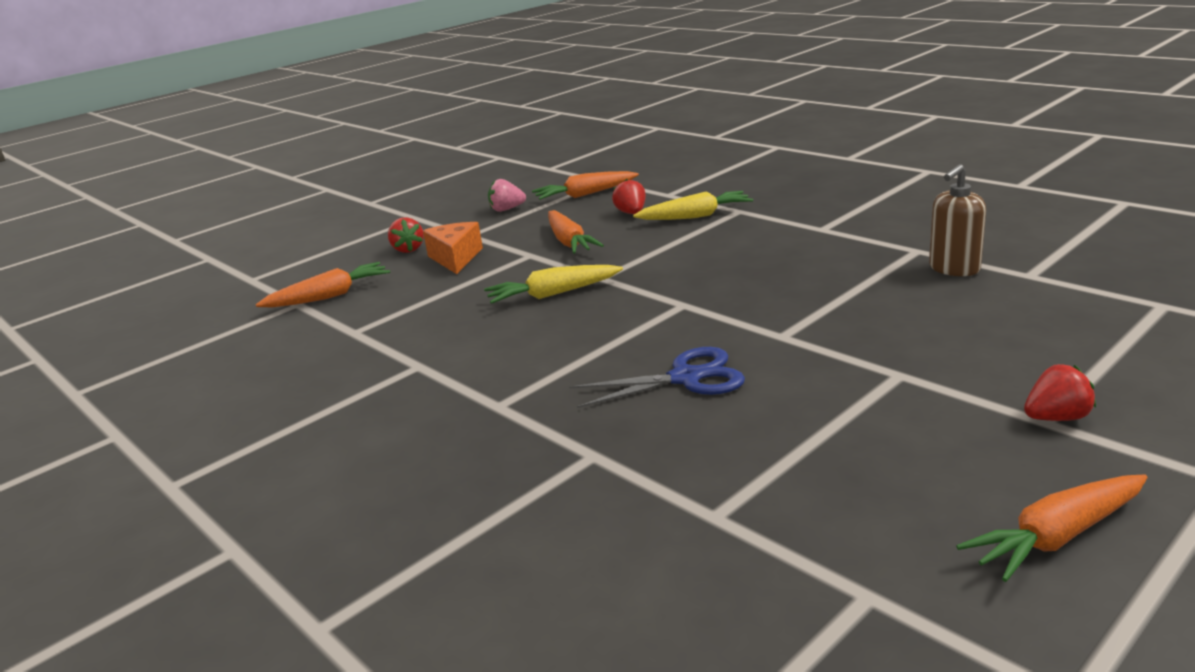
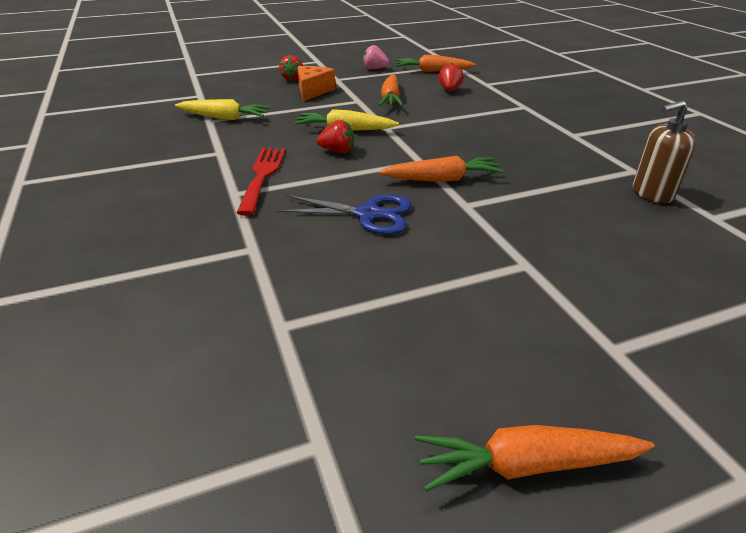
camera: 20 degrees right, 10 degrees up
orange carrot [256,262,390,307] -> orange carrot moved to [379,156,503,182]
yellow carrot [633,191,753,220] -> yellow carrot moved to [175,99,271,120]
red strawberry [1024,364,1096,421] -> red strawberry moved to [316,120,354,153]
none -> red fork [237,148,286,216]

